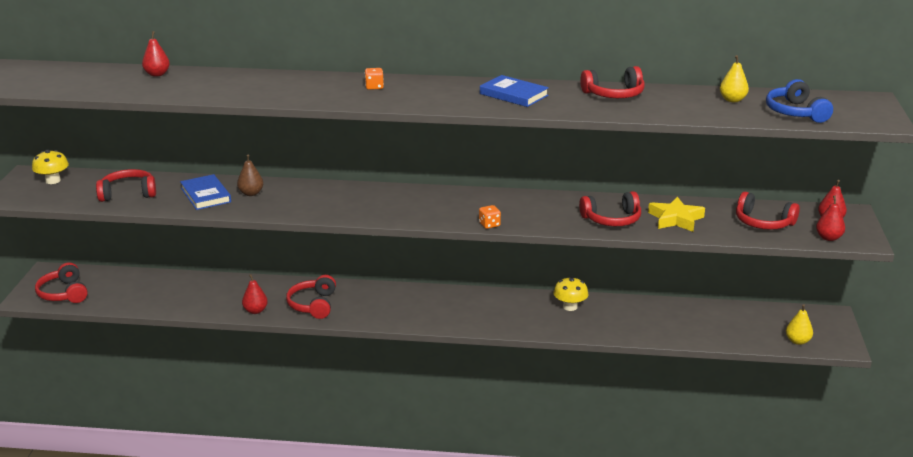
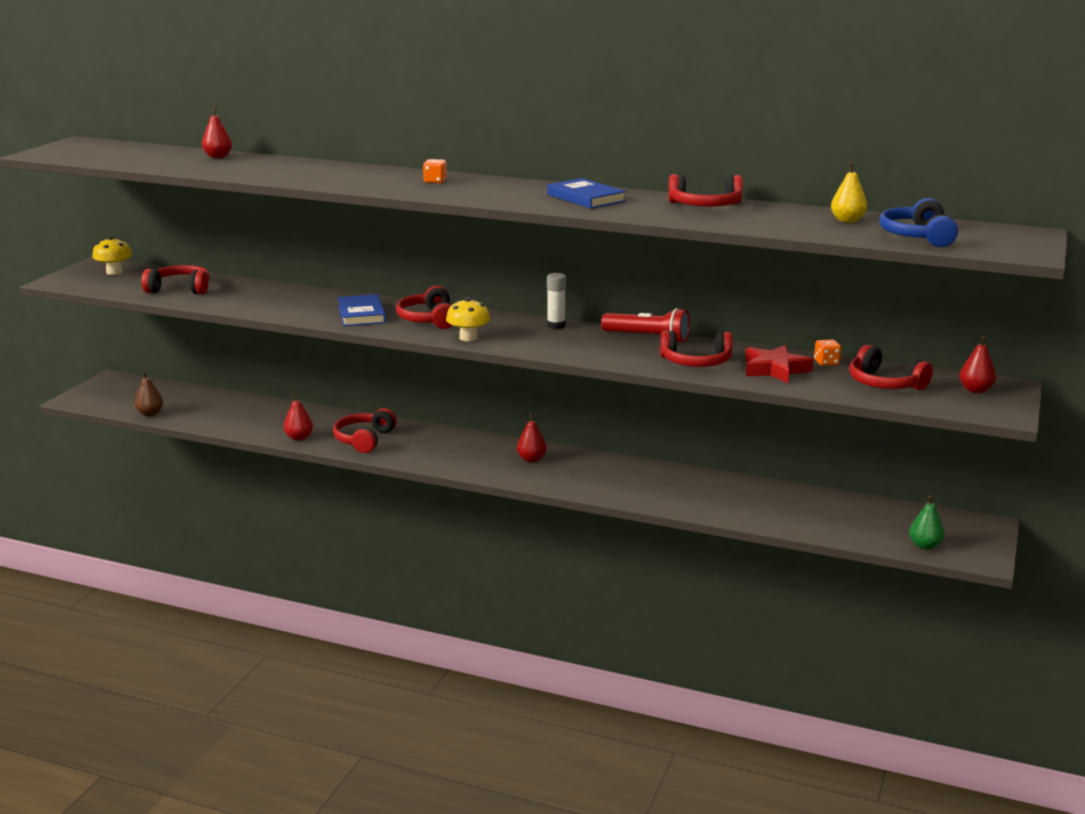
camera: 15 degrees right, 5 degrees down
red headphones [35,262,88,303] -> red headphones moved to [396,286,453,329]
blue book [180,174,231,210] -> blue book moved to [337,294,386,326]
brown pear [237,155,263,196] -> brown pear moved to [134,371,163,416]
orange dice [479,205,501,229] -> orange dice moved to [814,339,841,366]
yellow mushroom [554,276,588,311] -> yellow mushroom moved to [446,298,490,341]
yellow star [648,197,705,232] -> red star [745,345,813,383]
yellow pear [786,304,813,345] -> green pear [909,495,945,550]
red pear [816,196,845,241] -> red pear moved to [517,413,547,462]
none -> white glue stick [547,273,566,329]
none -> red flashlight [601,308,690,343]

